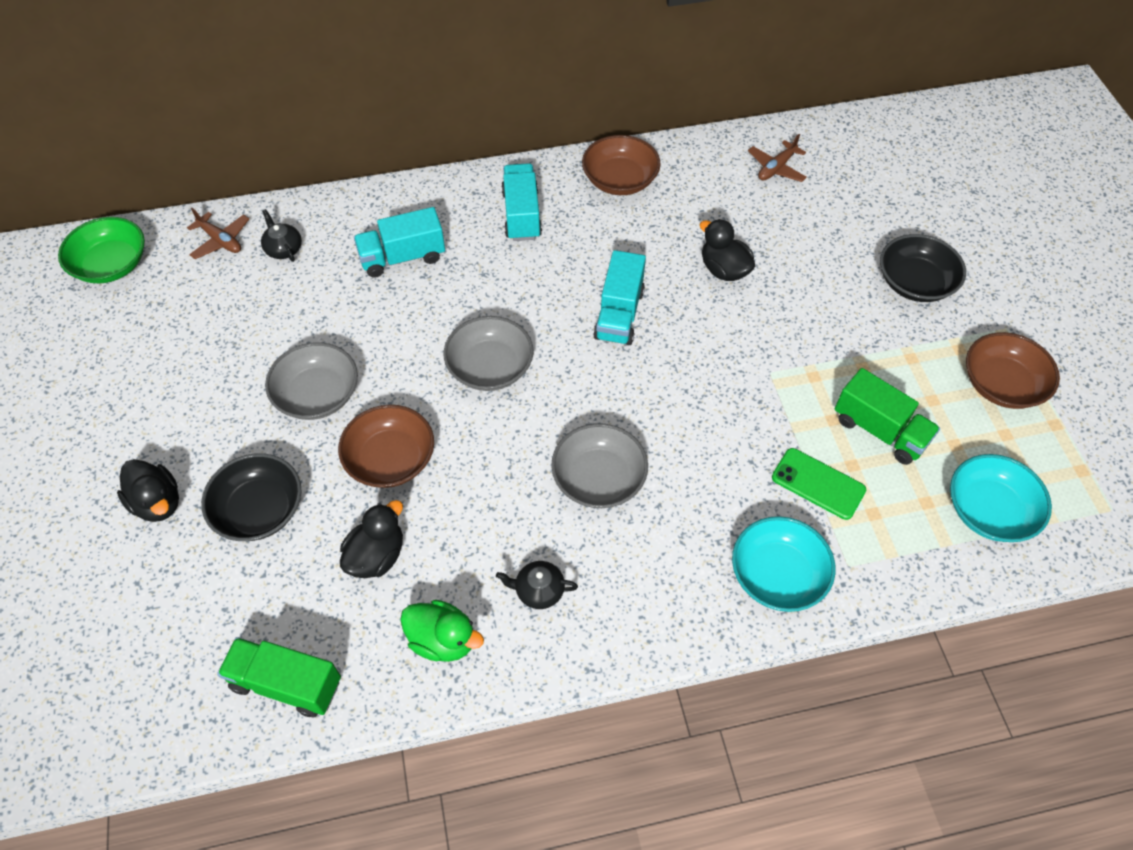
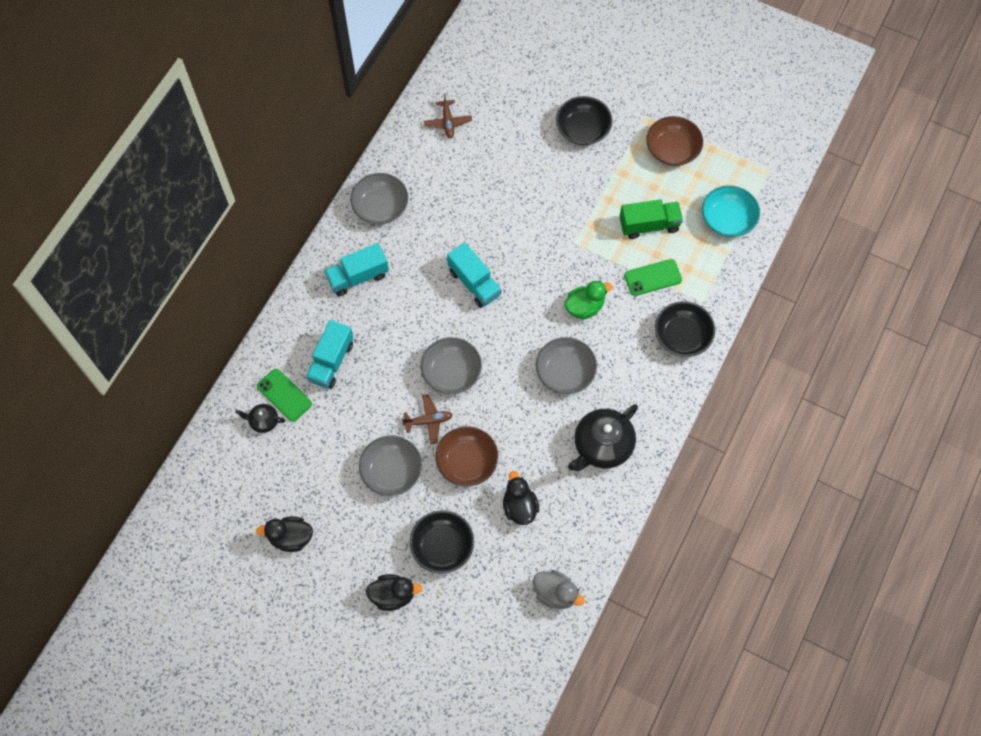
camera: 50 degrees left, 10 degrees up
green bowl [58,217,145,283] -> none
brown plane [187,208,249,259] -> brown plane moved to [402,394,452,445]
green truck [217,637,341,717] -> grey duck [533,570,585,609]
green duck [400,600,484,662] -> green duck moved to [564,281,612,320]
black teapot [496,561,578,609] -> black teapot [568,404,638,471], size x2.03
turquoise truck [501,163,542,241] -> turquoise truck turned 60 degrees counterclockwise [324,243,389,296]
brown bowl [582,135,661,195] -> grey bowl [350,173,408,224]
black duck [700,219,755,281] -> black duck moved to [256,516,313,552]
turquoise bowl [732,516,836,612] -> black bowl [655,301,715,357]
none -> green phone [257,369,312,422]

